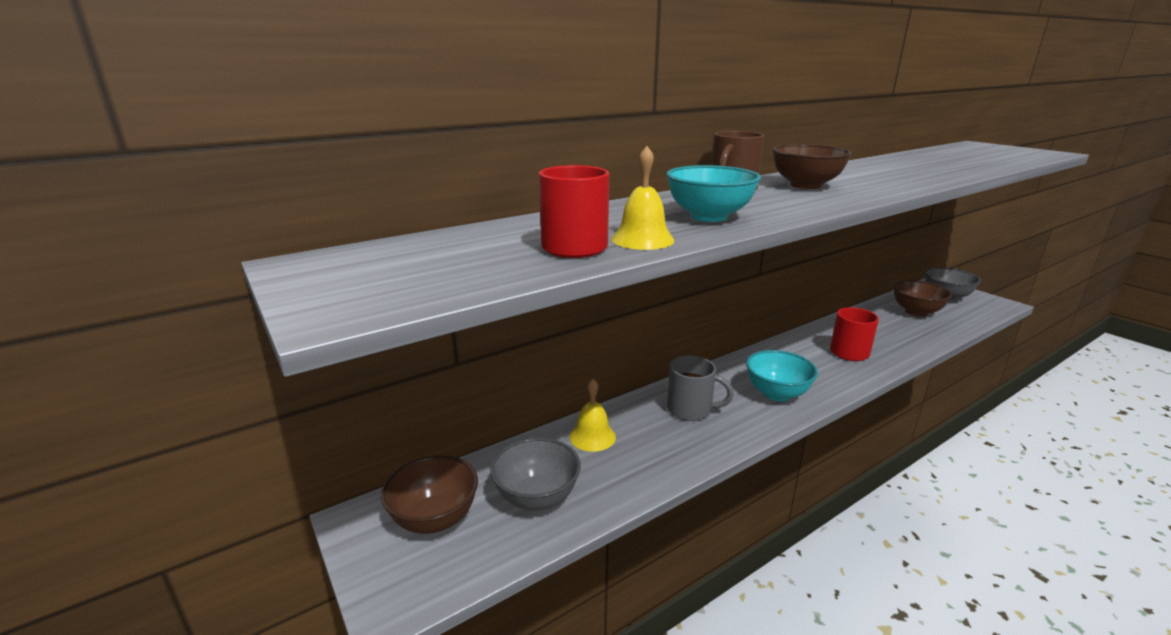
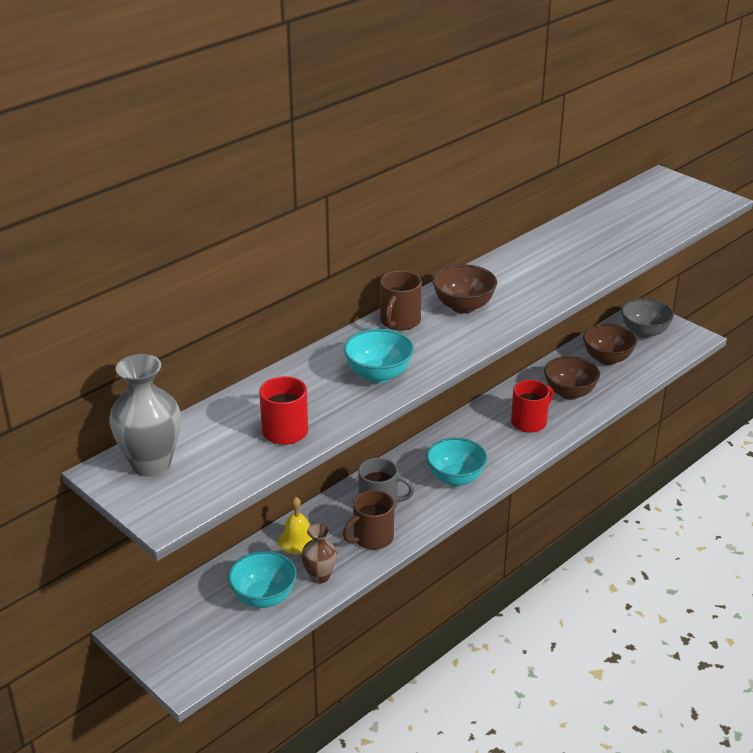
camera: 10 degrees left, 10 degrees up
brown bowl [381,455,478,534] -> brown bowl moved to [544,356,600,400]
grey bowl [490,438,581,511] -> turquoise bowl [228,551,297,608]
yellow bell [611,146,674,250] -> none
none -> grey vase [109,354,181,477]
none -> brown vase [301,524,337,584]
none -> brown mug [343,490,394,550]

